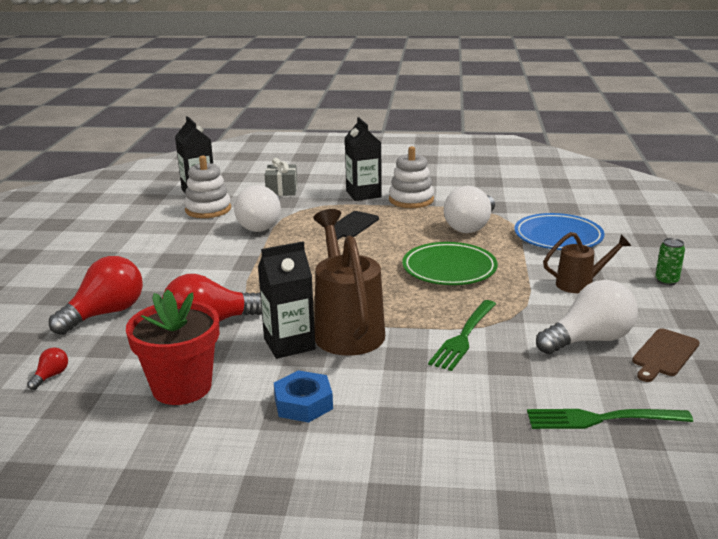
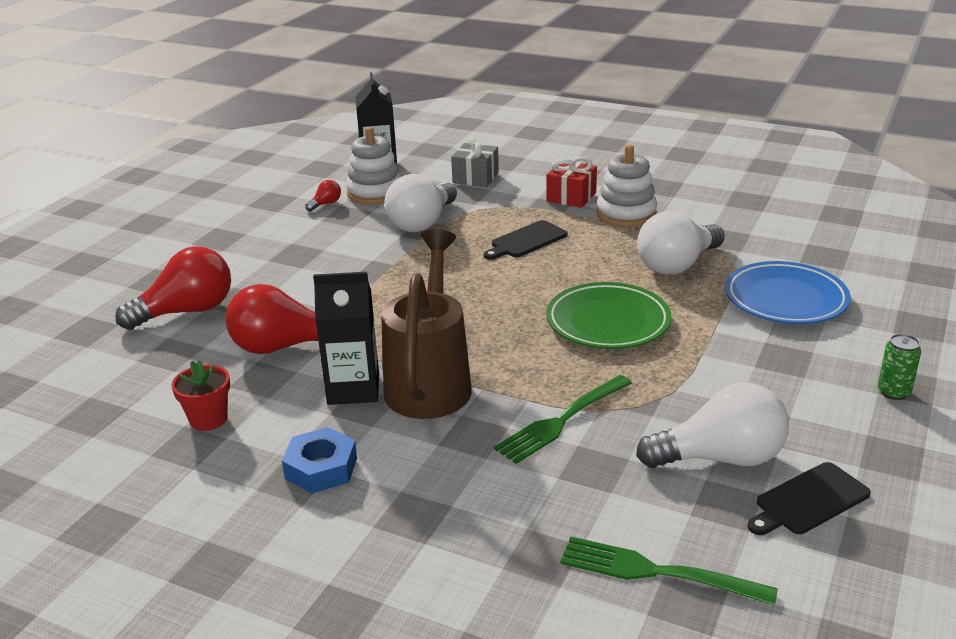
camera: 20 degrees right, 5 degrees up
red light bulb [27,347,68,390] -> red light bulb moved to [305,180,341,211]
red flower pot [126,290,219,405] -> red flower pot [172,360,230,431], size x0.55
black carton [345,117,382,201] -> red gift [546,157,597,208]
brown watering can [543,232,631,293] -> none
brown cutting board [632,328,700,382] -> black cutting board [747,462,871,535]

